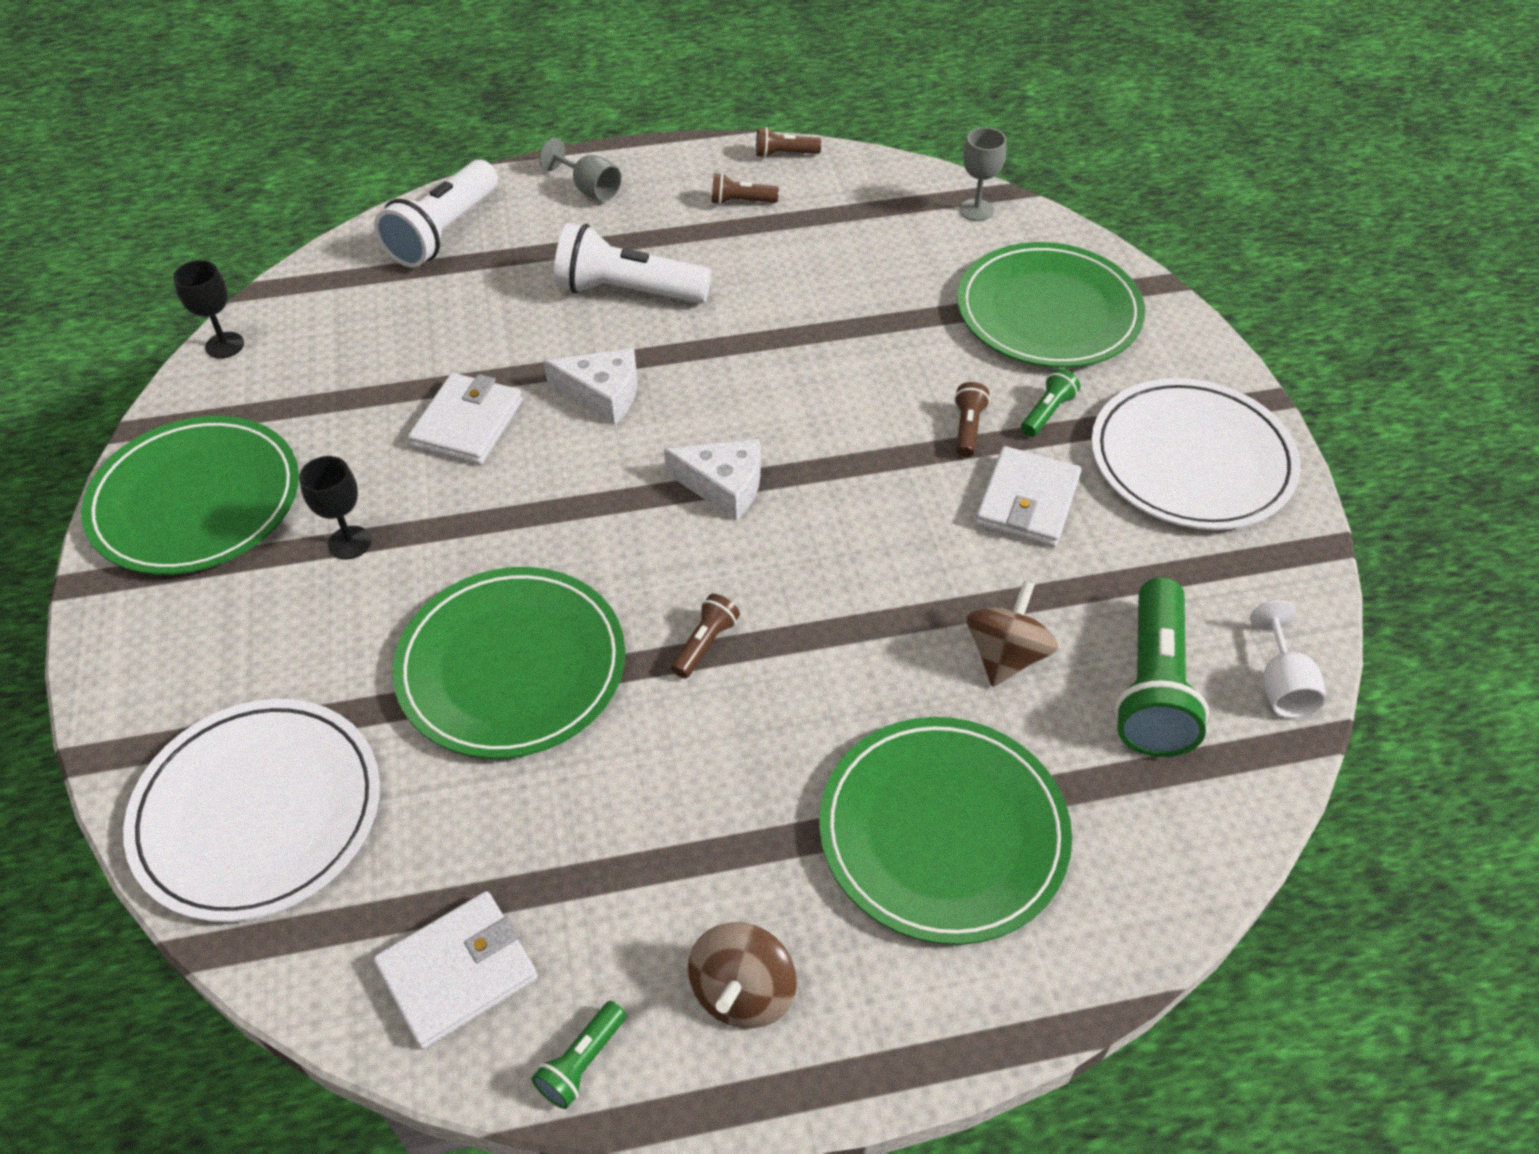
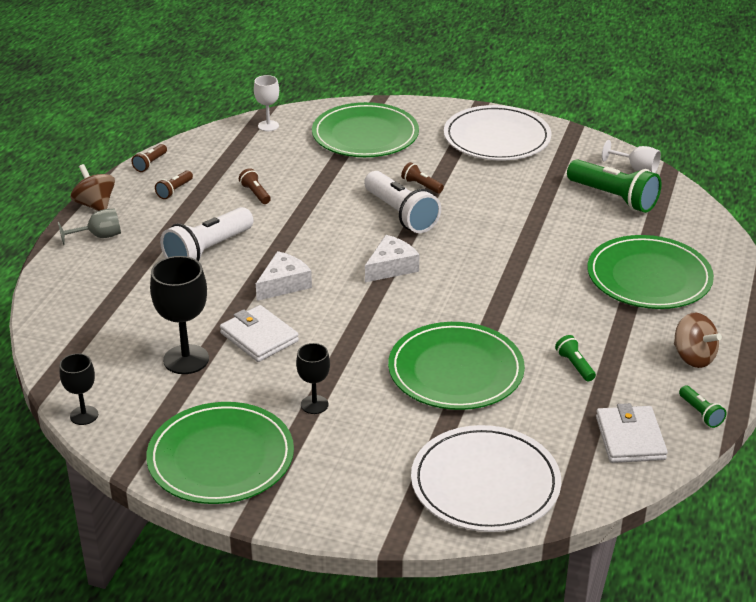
camera: 60 degrees left, 15 degrees down
white flashlight [374,160,498,267] -> white flashlight moved to [364,171,441,233]
brown flashlight [671,594,740,678] -> brown flashlight moved to [239,168,271,204]
grey goblet [959,127,1006,221] -> white goblet [254,75,279,131]
brown spinning top [966,581,1058,687] -> brown spinning top moved to [70,164,115,211]
white wallet [975,446,1081,547] -> none
green flashlight [1021,368,1080,437] -> green flashlight moved to [555,335,596,382]
none -> black goblet [150,256,209,374]

